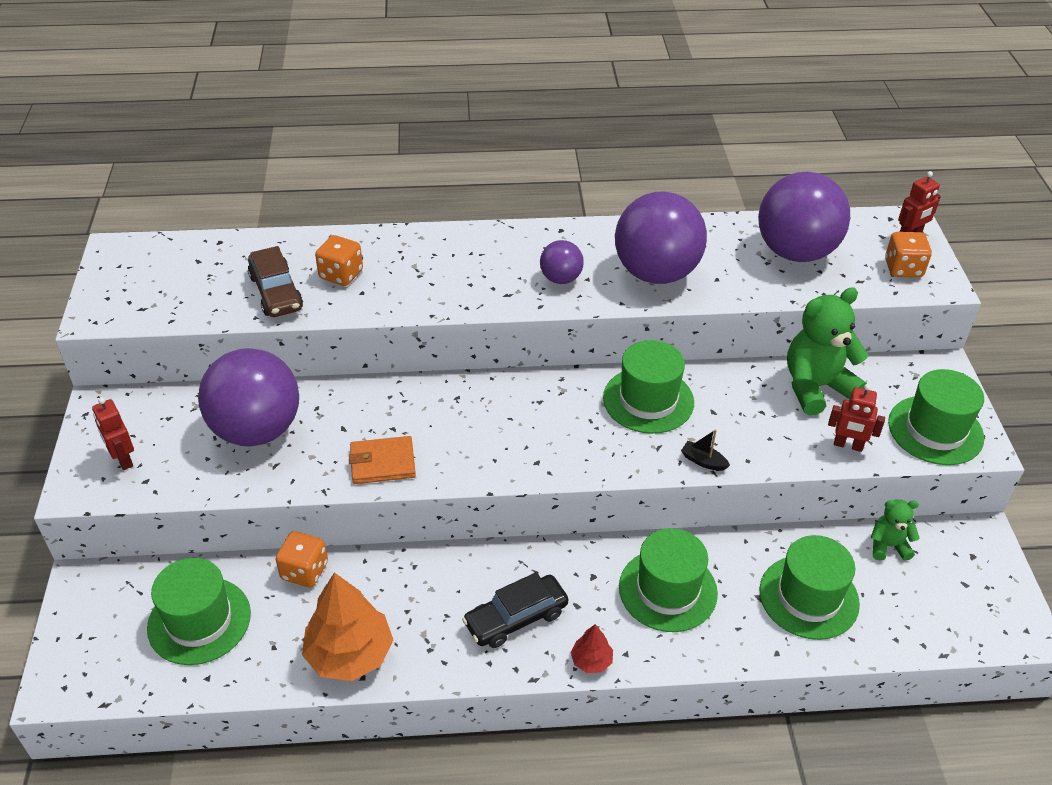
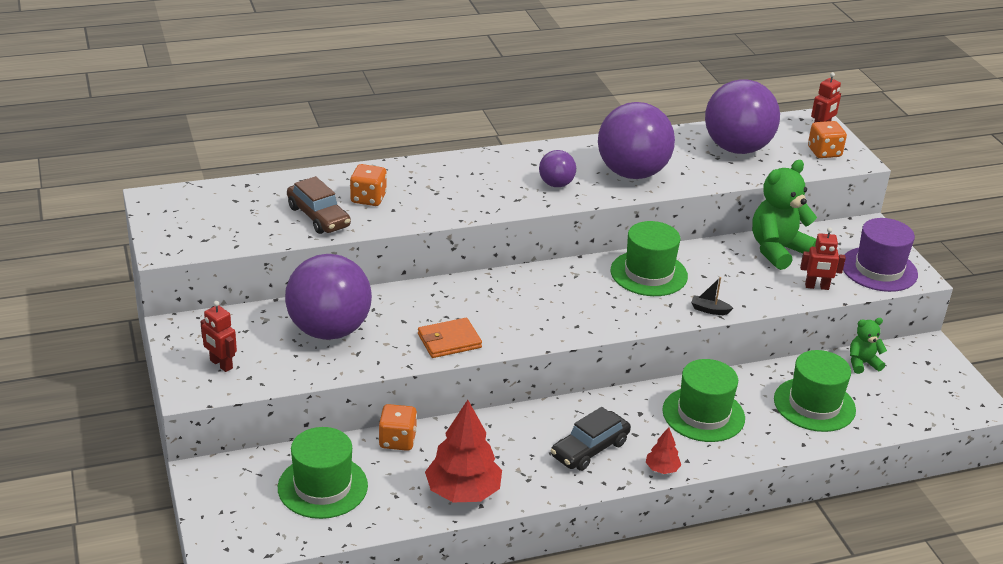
camera: 15 degrees left, 10 degrees down
orange tree [302,572,393,681] -> red tree [425,400,502,502]
green hat [888,369,984,465] -> purple hat [843,218,918,292]

